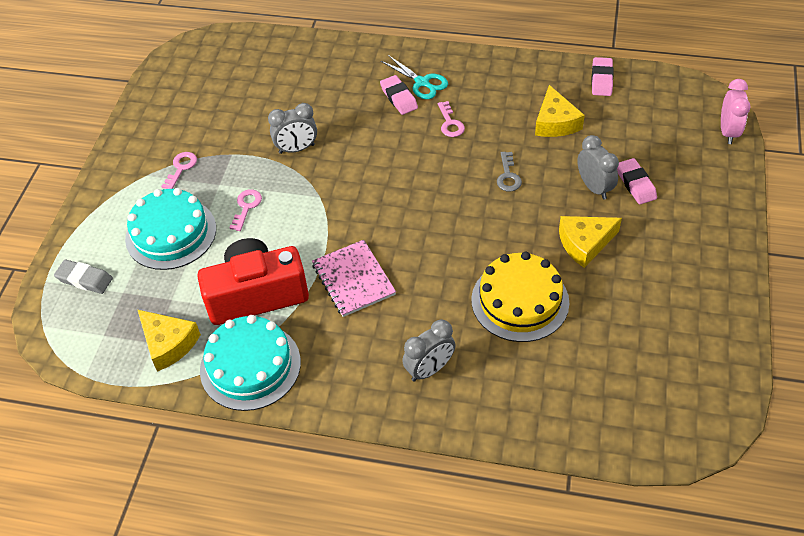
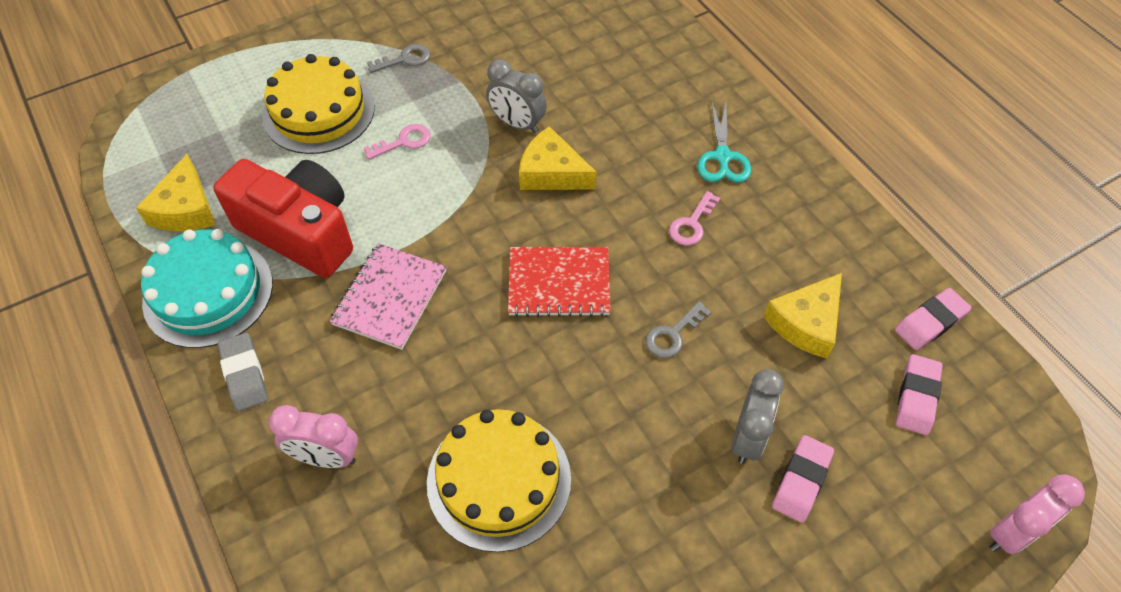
camera: 45 degrees right, 5 degrees up
grey eraser [54,260,113,294] -> grey eraser moved to [218,333,268,411]
turquoise cake [125,188,216,270] -> yellow cake [262,54,375,154]
pink key [161,152,197,189] -> grey key [367,44,430,73]
pink eraser [380,75,418,115] -> pink eraser moved to [896,354,943,435]
grey clock [402,320,456,382] -> pink clock [269,405,358,468]
yellow cheese [559,216,622,268] -> yellow cheese moved to [519,126,597,190]
none -> red notebook [508,247,611,317]

